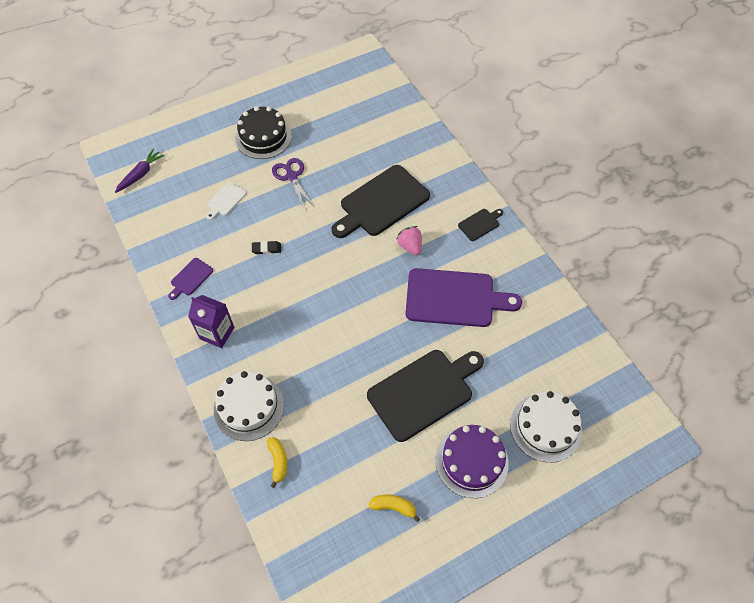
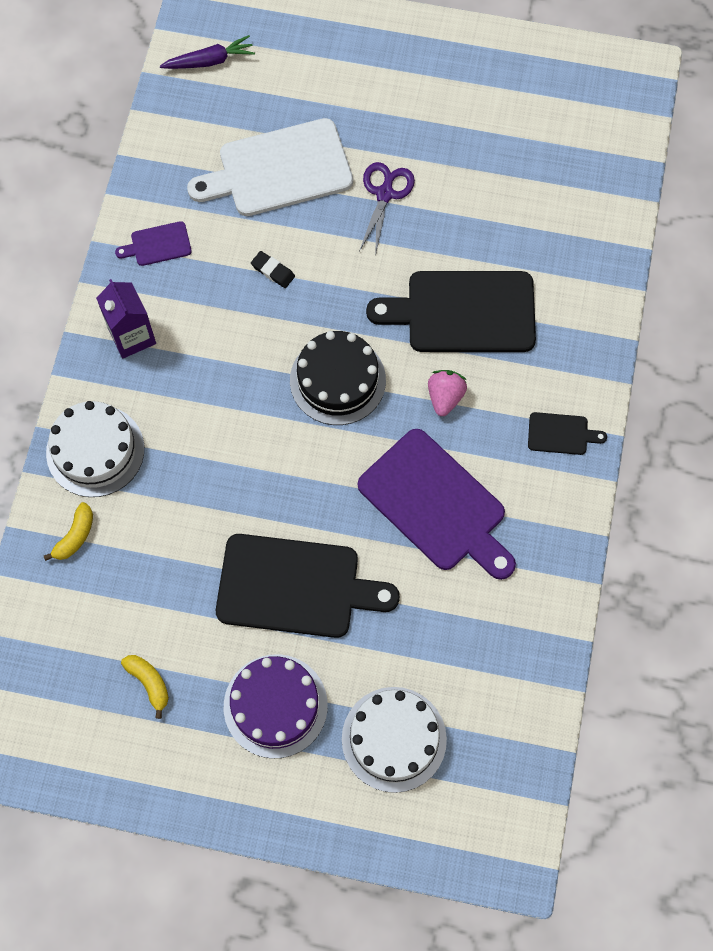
camera: 40 degrees right, 10 degrees up
white cutting board [206,182,247,220] -> white cutting board [187,118,353,216], size x2.22
black cake [235,106,292,159] -> black cake moved to [290,331,386,425]

